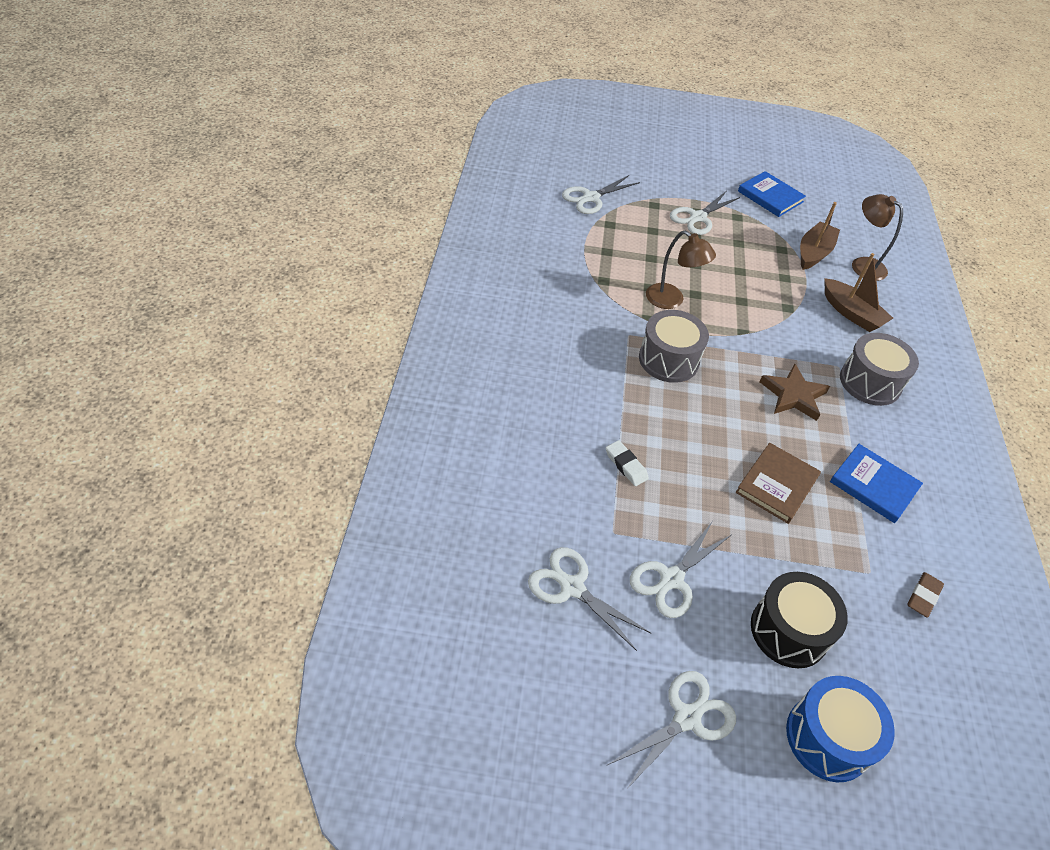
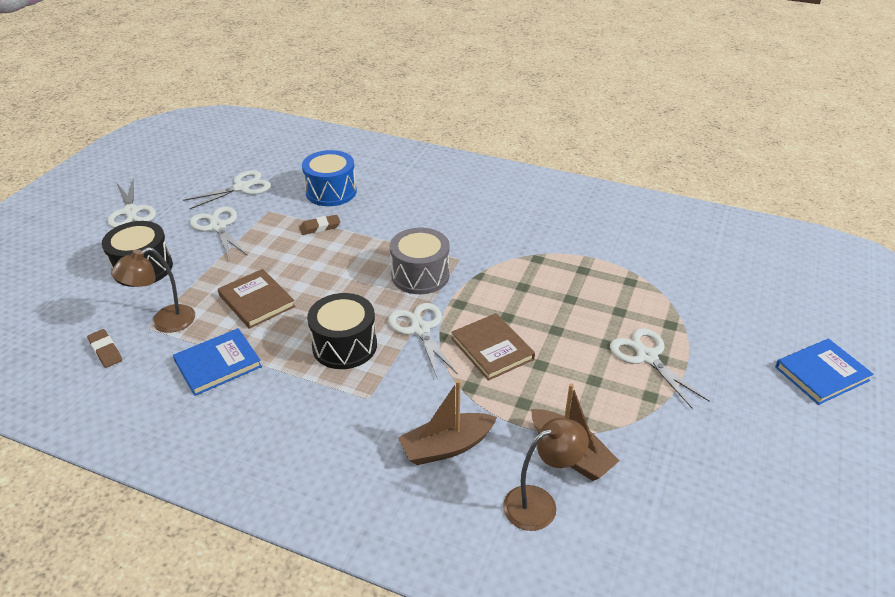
camera: 110 degrees right, 10 degrees down
white scissors [562,175,640,214] -> white scissors moved to [388,303,458,377]
white eraser [606,440,649,486] -> brown eraser [299,215,340,235]
brown lamp [646,231,716,309] -> brown lamp moved to [111,247,195,333]
blue book [738,171,806,217] -> blue book moved to [775,339,873,405]
brown star [760,364,830,421] -> black drum [307,293,377,369]
blue drum [786,676,895,782] -> blue drum moved to [302,150,357,206]
grey drum [840,333,919,406] -> none
none -> brown book [451,313,535,381]

